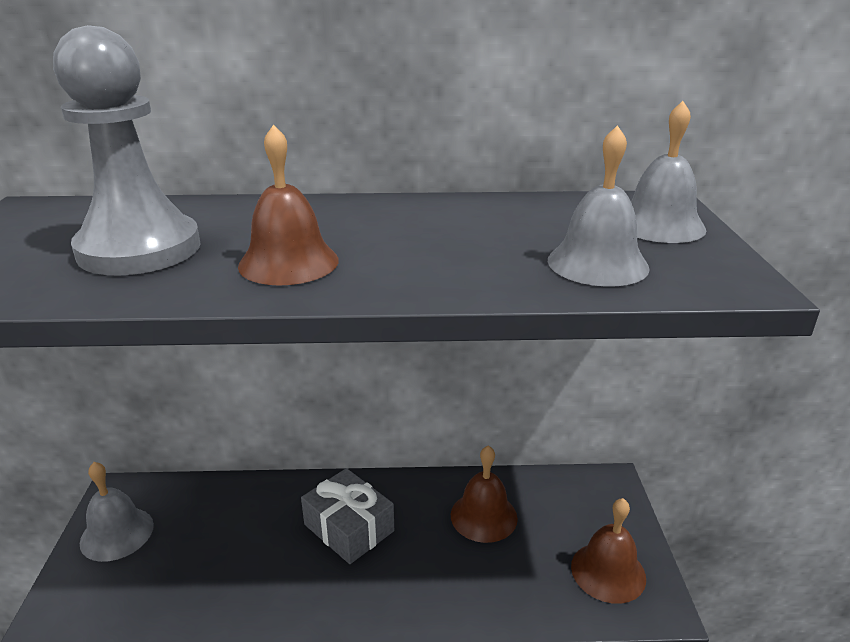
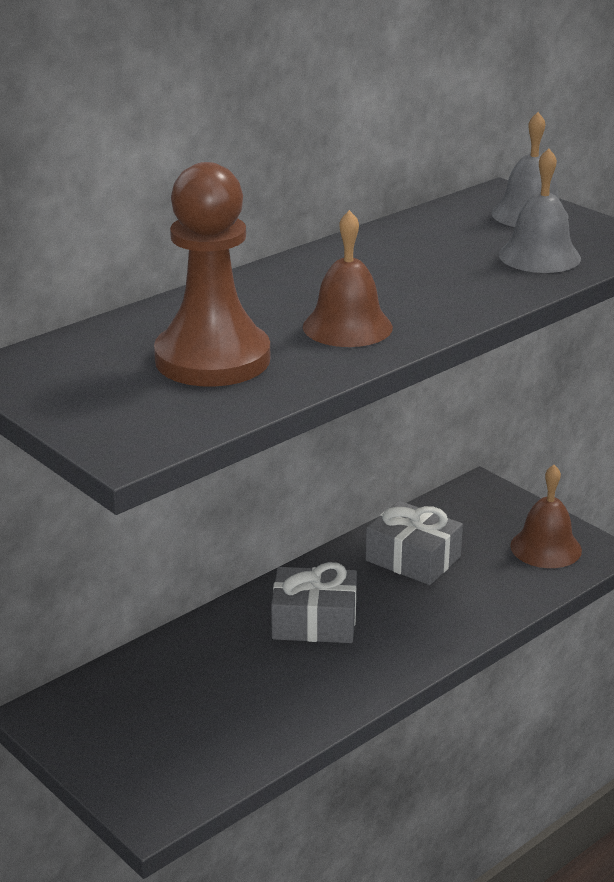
camera: 40 degrees left, 0 degrees up
grey pawn [53,25,201,276] -> brown pawn [154,162,270,387]
grey bell [80,462,154,562] -> none
brown bell [451,445,518,543] -> grey gift [366,501,463,585]

